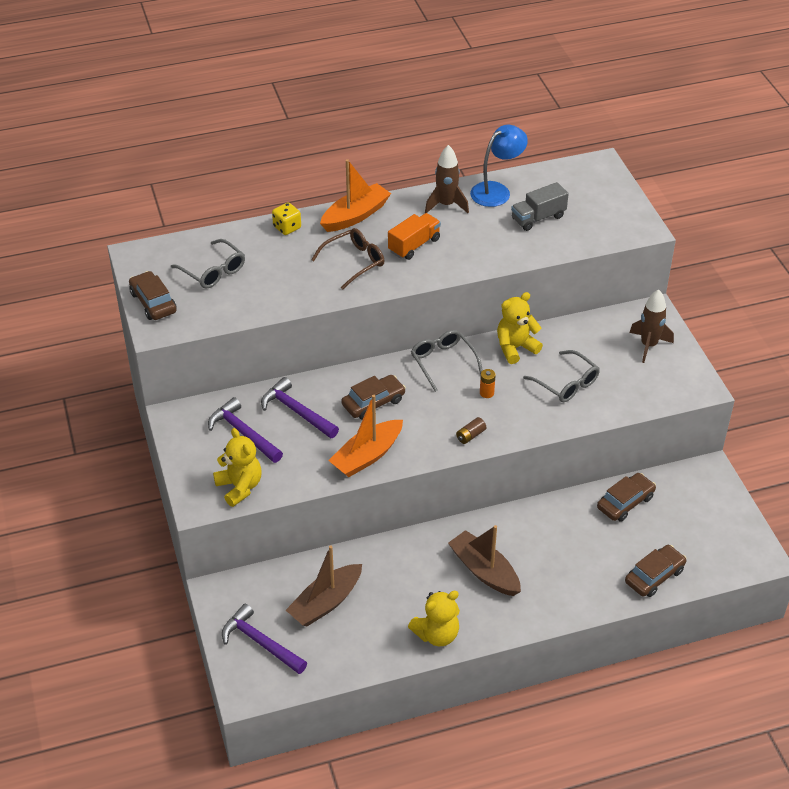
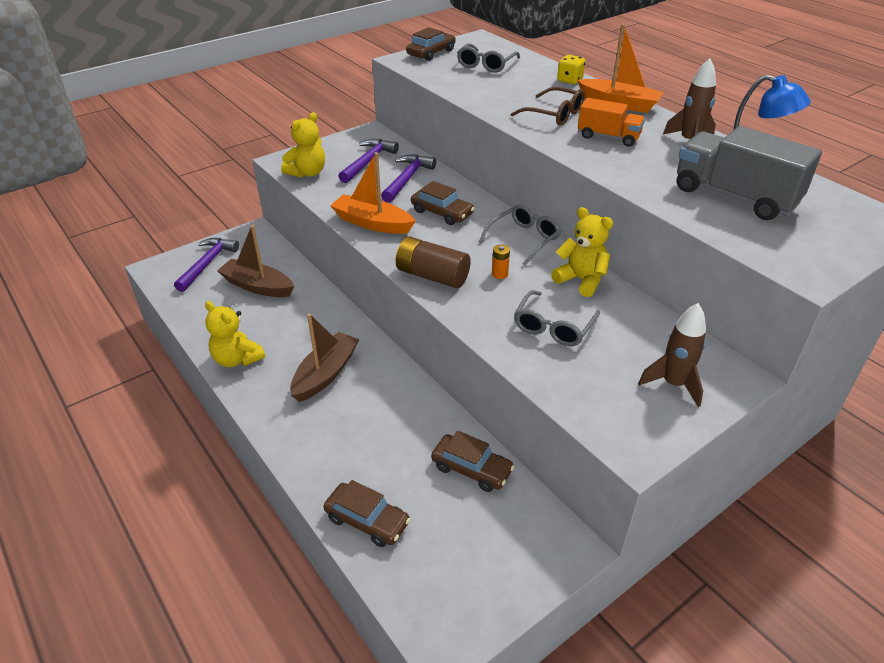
camera: 70 degrees right, 5 degrees down
brown battery [456,417,486,444] -> brown battery [396,237,471,288], size x2.13
grey truck [511,182,569,231] -> grey truck [677,126,822,220], size x1.71

